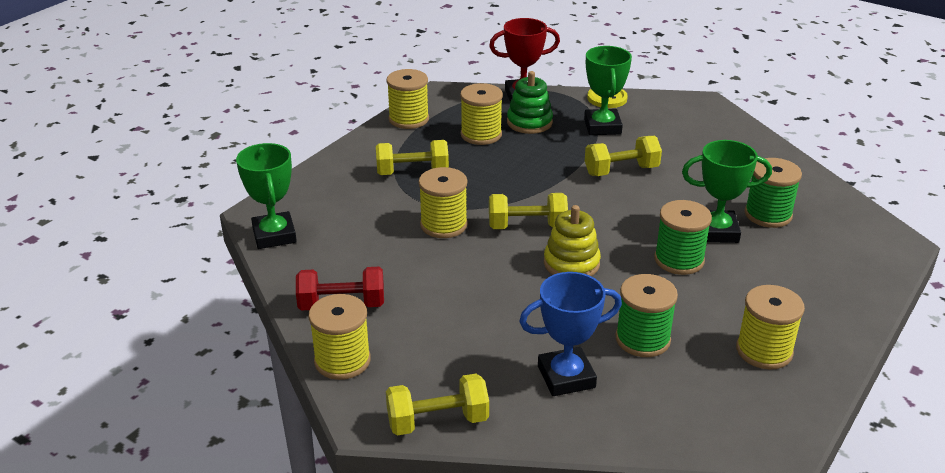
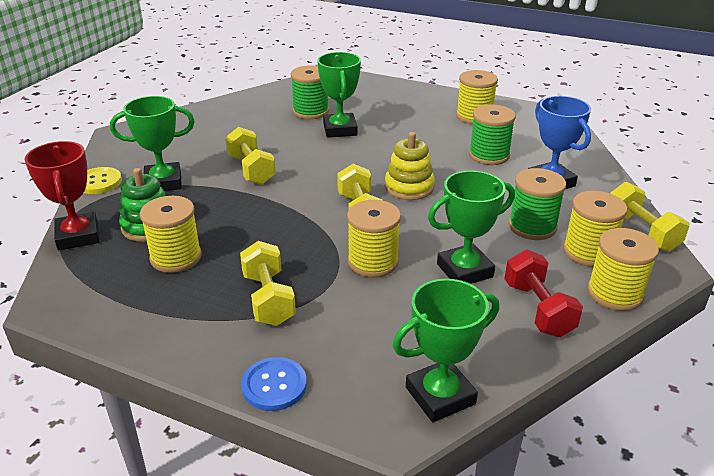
camera: 100 degrees left, 0 degrees up
yellow spool [387,69,429,129] -> yellow spool moved to [563,191,627,267]
green spool [654,200,712,275] -> green spool moved to [509,168,566,240]
none -> blue button [241,357,307,411]
none -> green trophy [428,171,515,284]

